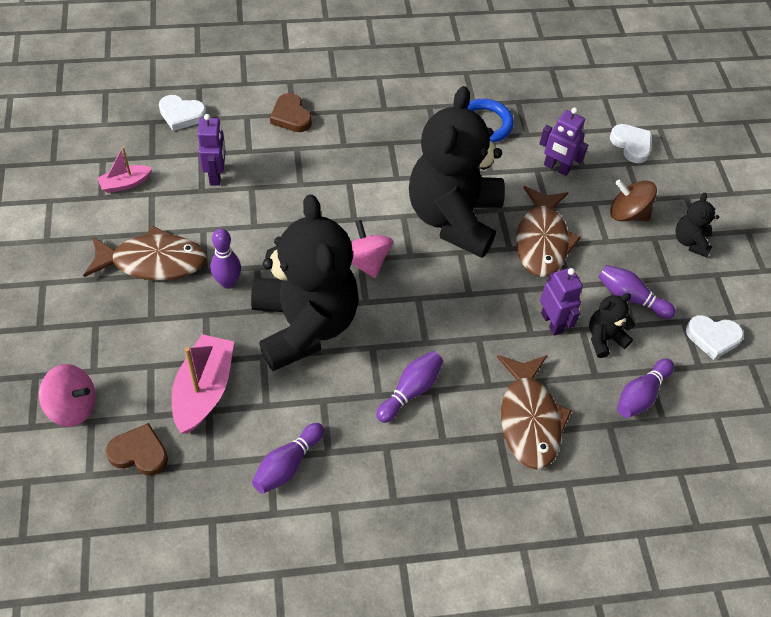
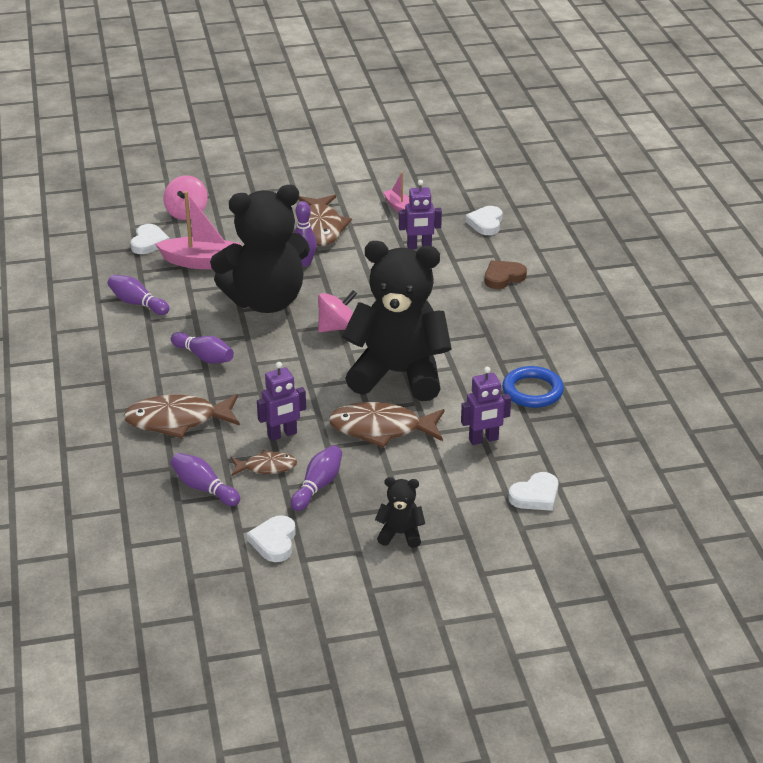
camera: 90 degrees right, 20 degrees down
brown heart [106,423,168,476] -> white heart [131,224,169,254]
purple robot [539,108,588,176] -> purple robot turned 135 degrees counterclockwise [461,367,511,445]
black teddy bear [589,293,635,358] -> brown fish [231,450,297,476]
brown spinning top [610,179,657,221] -> none

